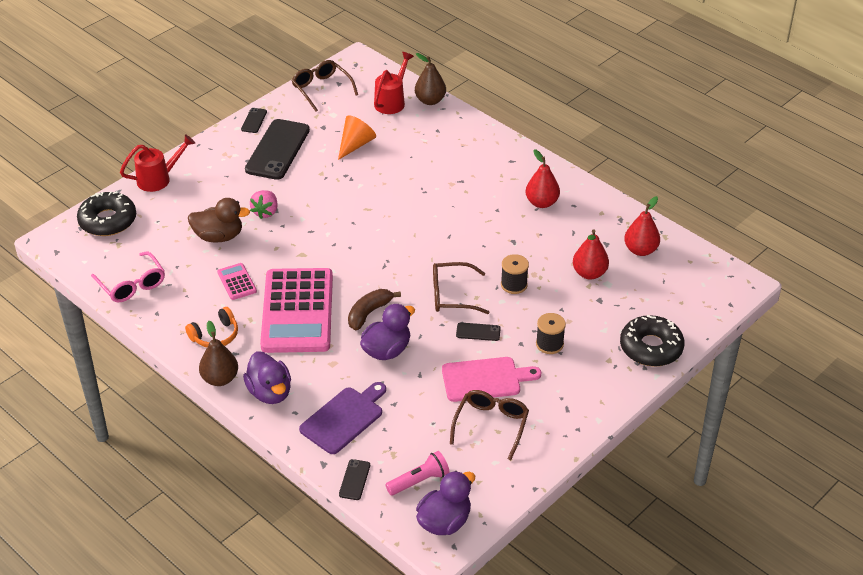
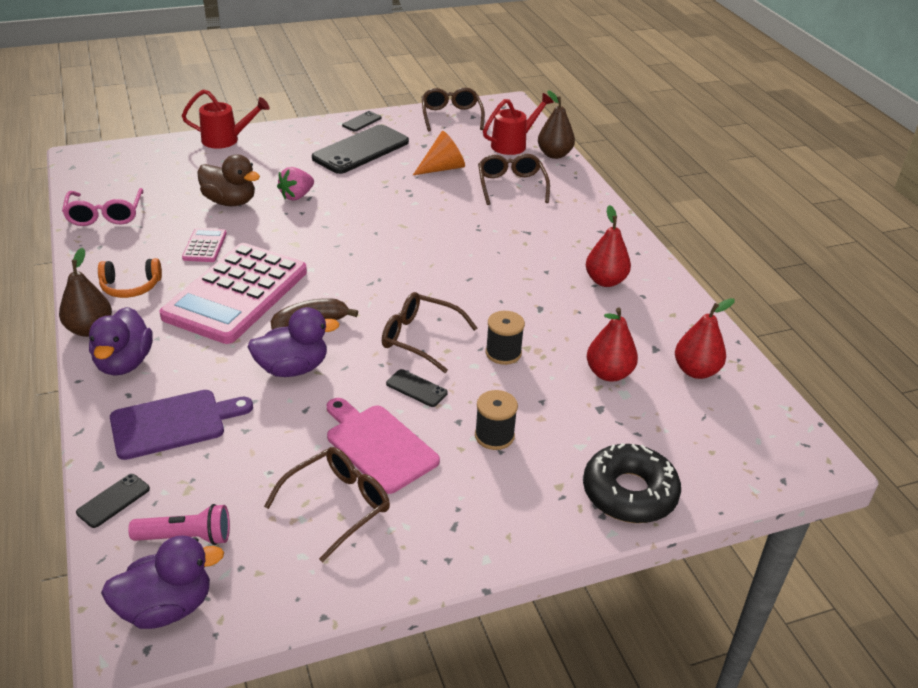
camera: 25 degrees right, 5 degrees down
black donut [77,191,136,236] -> none
pink cutting board [442,357,541,402] -> pink cutting board turned 150 degrees counterclockwise [327,398,440,494]
none -> brown glasses [478,154,550,205]

